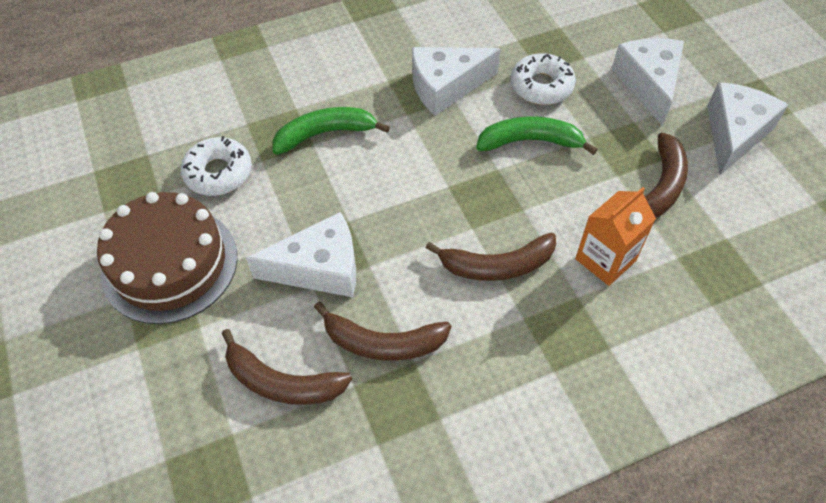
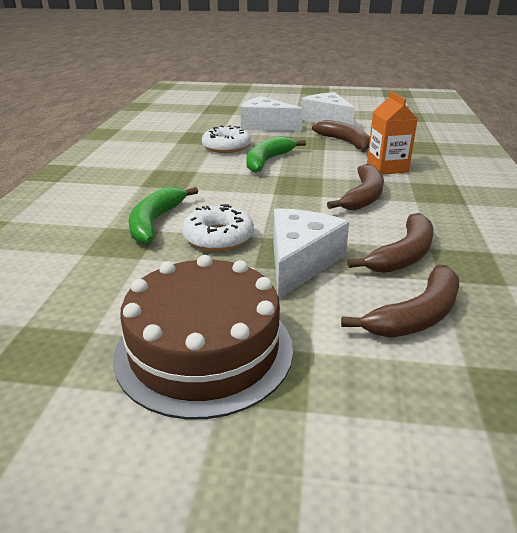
camera: 60 degrees left, 25 degrees down
white donut [181,136,252,196] -> white donut moved to [182,204,254,251]
white cheese [412,47,501,116] -> none

